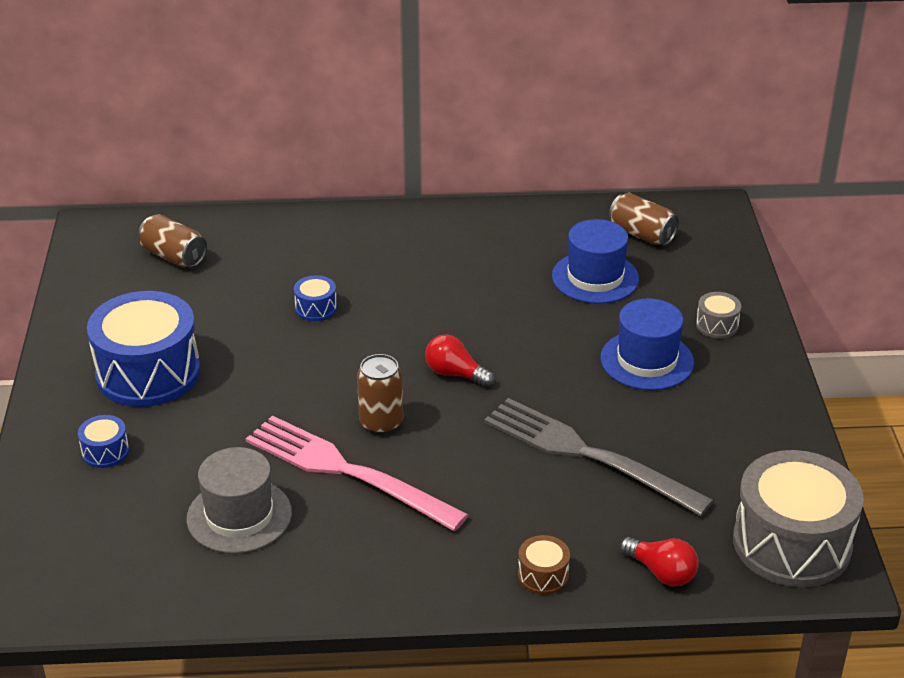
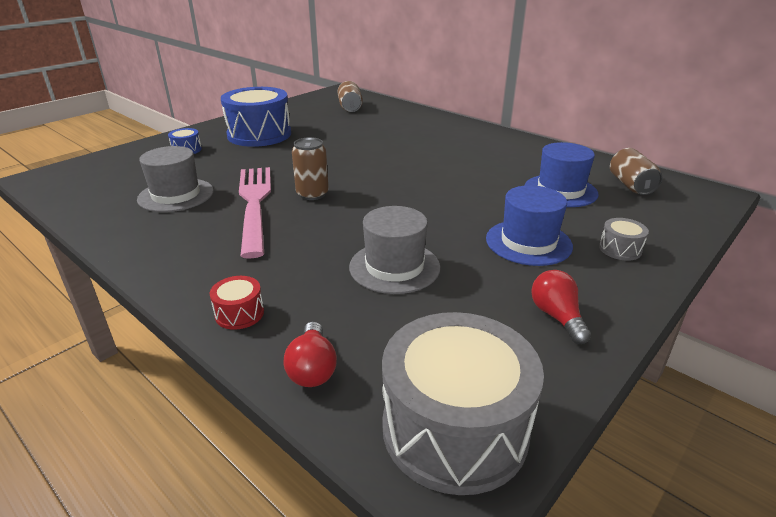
camera: 45 degrees right, 5 degrees down
blue drum [294,275,337,321] -> none
red light bulb [425,334,494,387] -> red light bulb moved to [531,270,591,344]
grey fork [484,398,714,516] -> grey hat [349,206,440,294]
brown drum [518,535,570,595] -> red drum [210,276,264,330]

